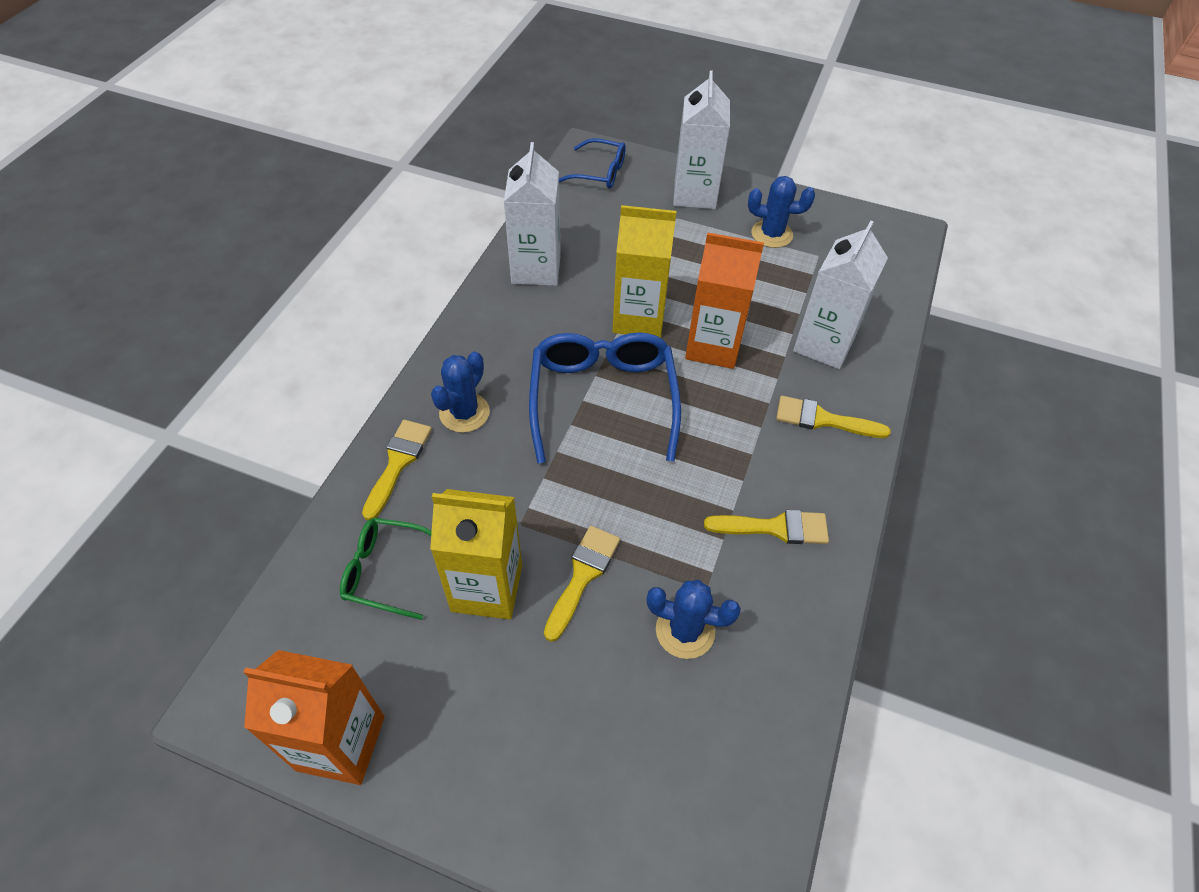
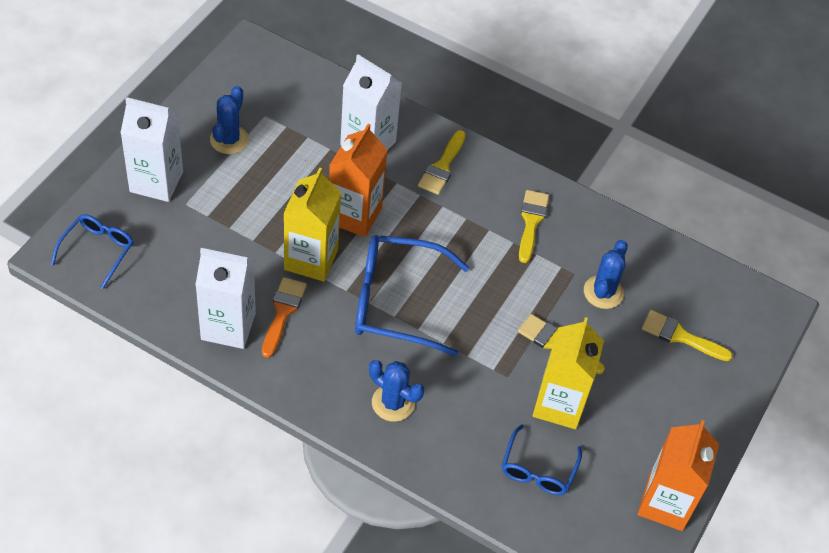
camera: 85 degrees left, 0 degrees up
green glasses [340,518,432,620] -> blue glasses [502,424,582,495]
yellow brush [362,420,432,520] -> yellow brush moved to [642,310,733,361]
none -> orange brush [262,277,307,358]

